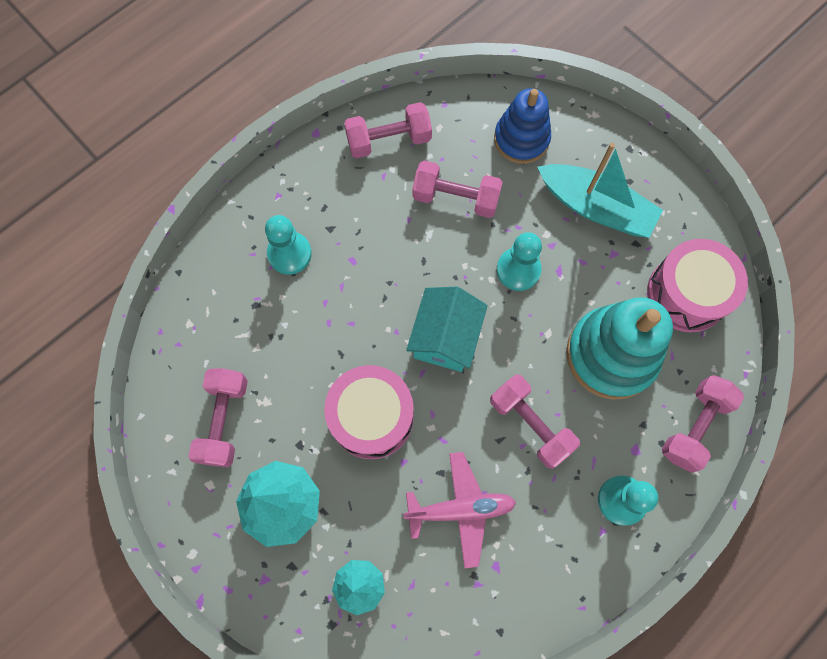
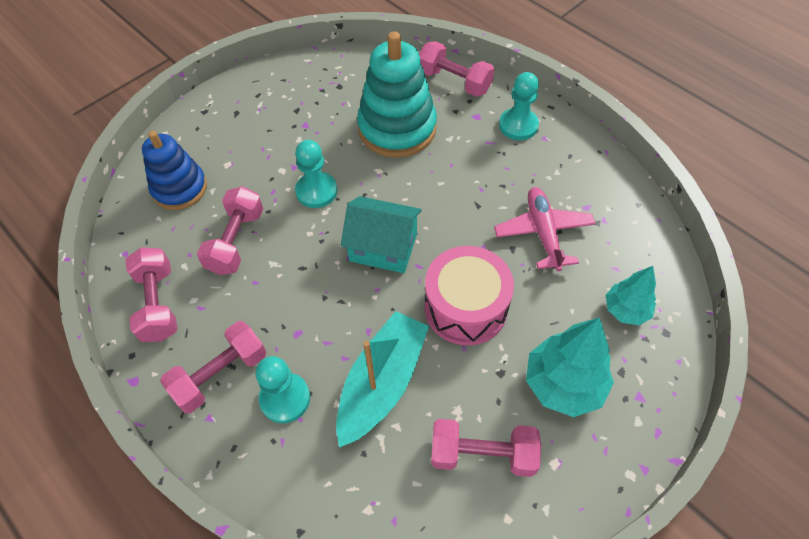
camera: 90 degrees left, 15 degrees down
pink dumbbell [490,374,580,469] -> pink dumbbell moved to [160,321,266,413]
turquoise boat [537,143,663,238] -> turquoise boat moved to [336,311,429,448]
pink drum [647,239,748,332] -> none

